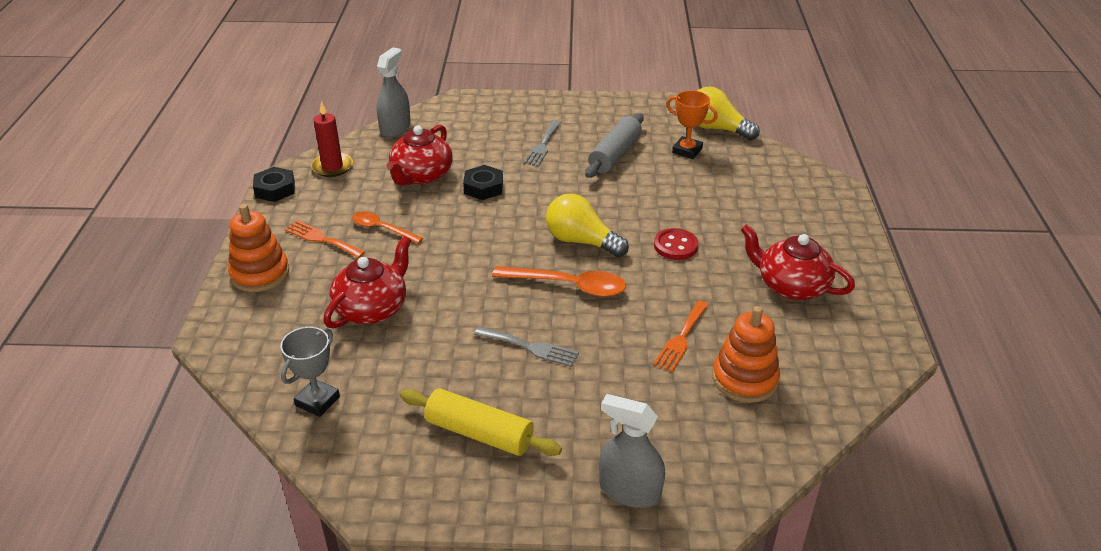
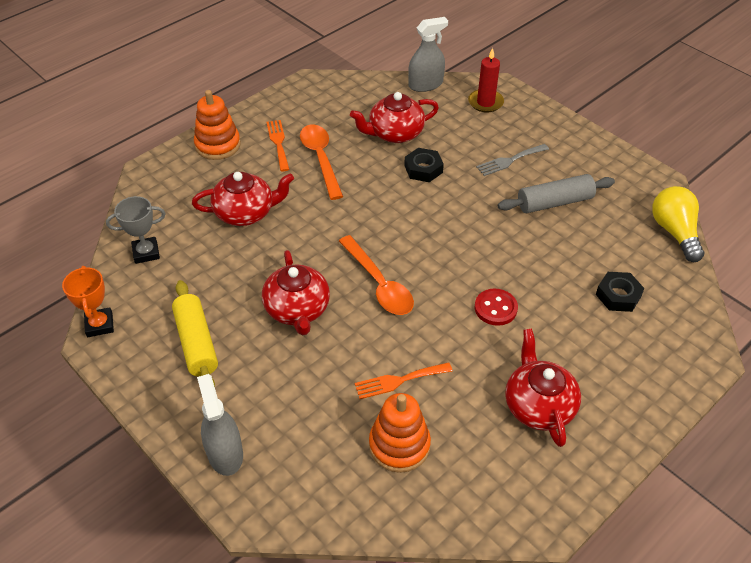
camera: 45 degrees right, 10 degrees up
black nut [253,167,295,202] -> black nut moved to [596,272,645,312]
red candle [311,102,353,177] -> red candle moved to [468,48,504,113]
orange spoon [352,211,423,244] -> orange spoon [300,124,343,200], size x1.55
grey fork [474,327,579,367] -> red teapot [262,250,330,336]
yellow light bulb [546,193,629,257] -> none
orange trophy [666,90,718,159] -> orange trophy moved to [62,266,114,337]

